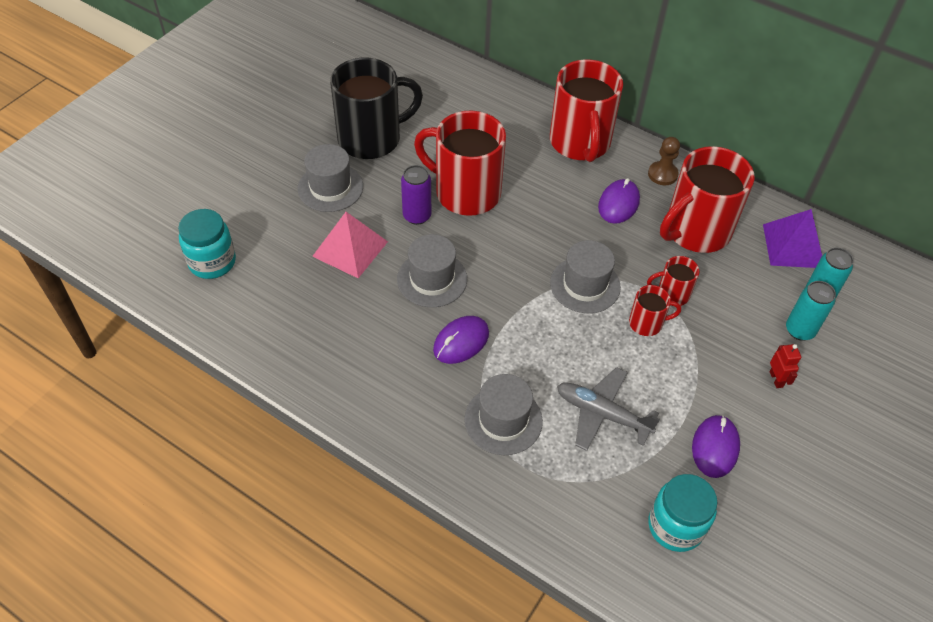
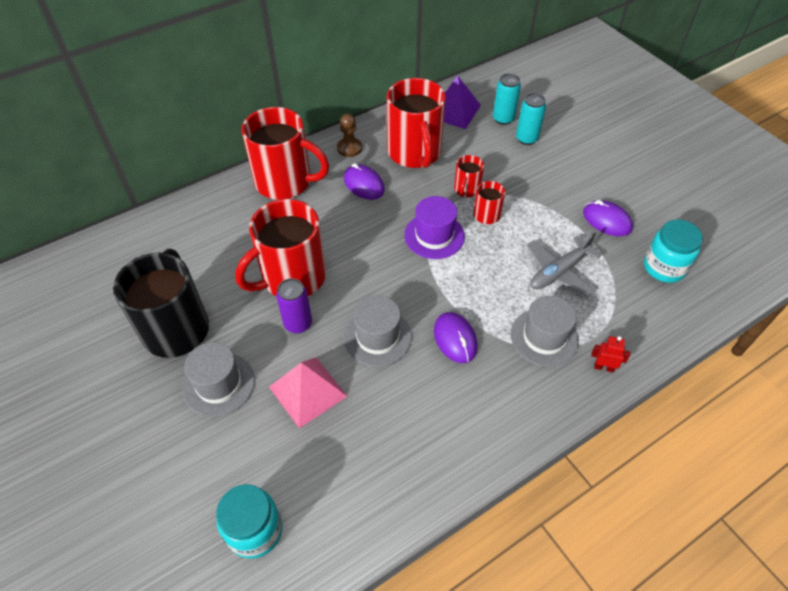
camera: 65 degrees left, 0 degrees up
grey hat [550,240,621,313] -> purple hat [404,196,465,259]
red robot [770,344,801,388] -> red robot moved to [591,336,630,372]

